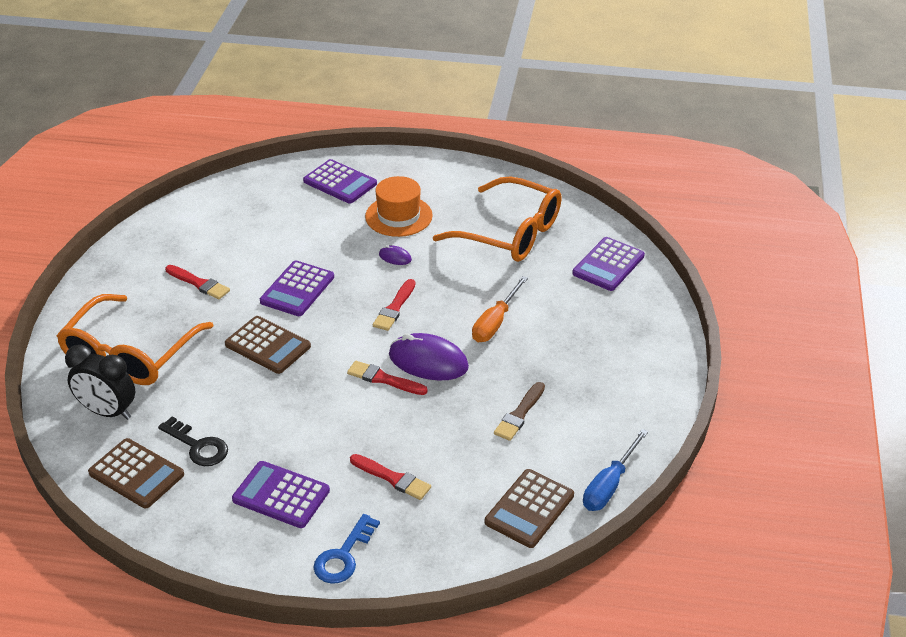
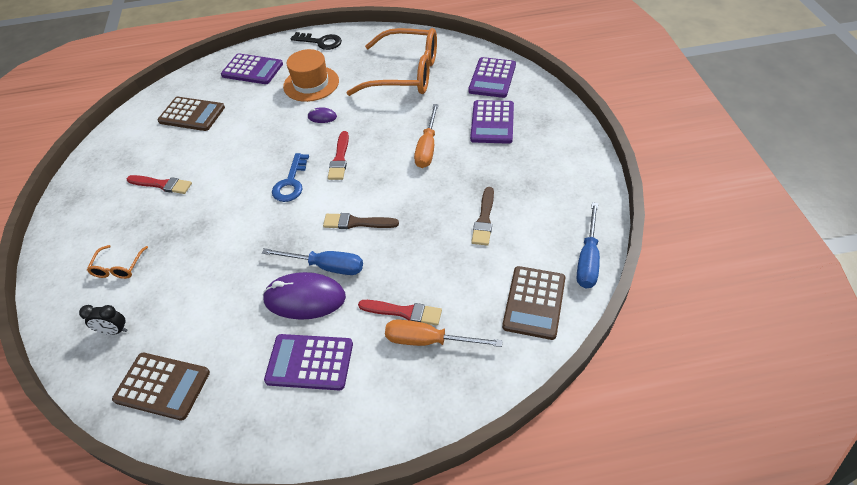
camera: 15 degrees left, 10 degrees up
orange glasses [57,294,214,385] -> orange glasses [87,245,148,279], size x0.41
black clock [65,345,135,420] -> black clock [79,305,127,335], size x0.55
black key [158,417,228,466] -> black key moved to [291,32,342,50]
brown calculator [225,316,311,374] -> brown calculator moved to [157,97,225,131]
purple calculator [260,260,334,316] -> purple calculator moved to [470,100,514,144]
blue key [313,514,380,584] -> blue key moved to [272,153,309,202]
red brush [347,361,428,395] -> brown brush [323,213,399,229]
purple mouse [389,333,469,380] -> purple mouse moved to [263,272,346,320]
none -> blue screwdriver [262,248,363,275]
none -> orange screwdriver [385,319,503,347]

